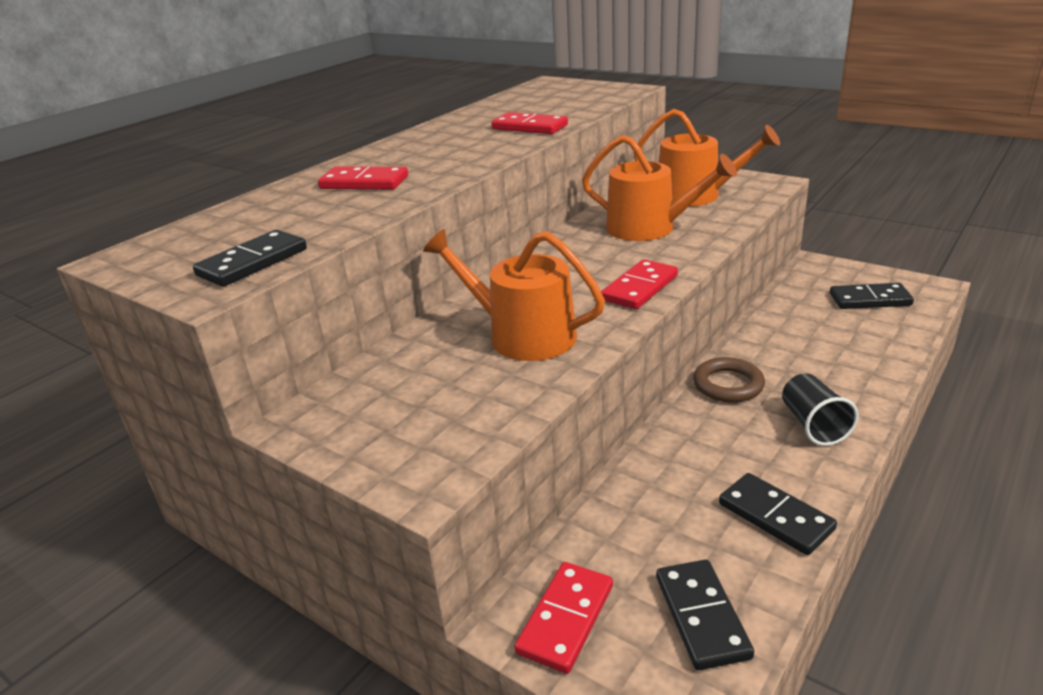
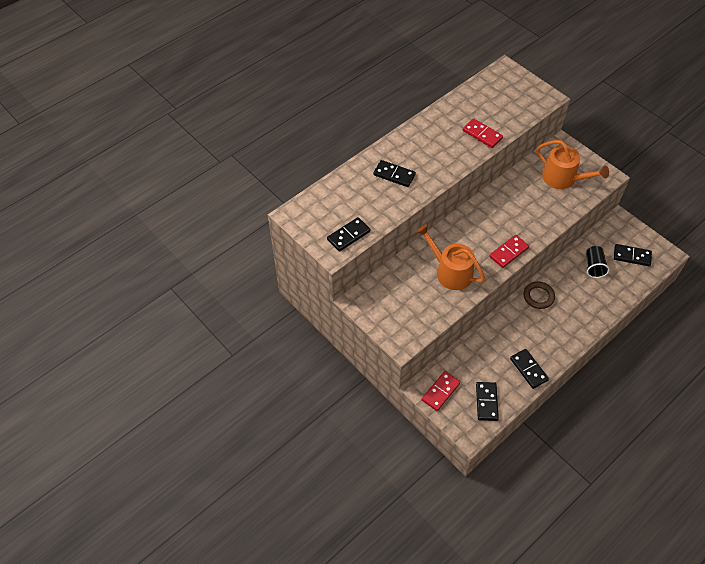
camera: 10 degrees right, 25 degrees up
red domino [318,166,408,190] -> black domino [373,160,416,187]
orange watering can [582,135,737,241] -> none
black cup [782,373,859,446] -> black cup moved to [586,246,609,278]

